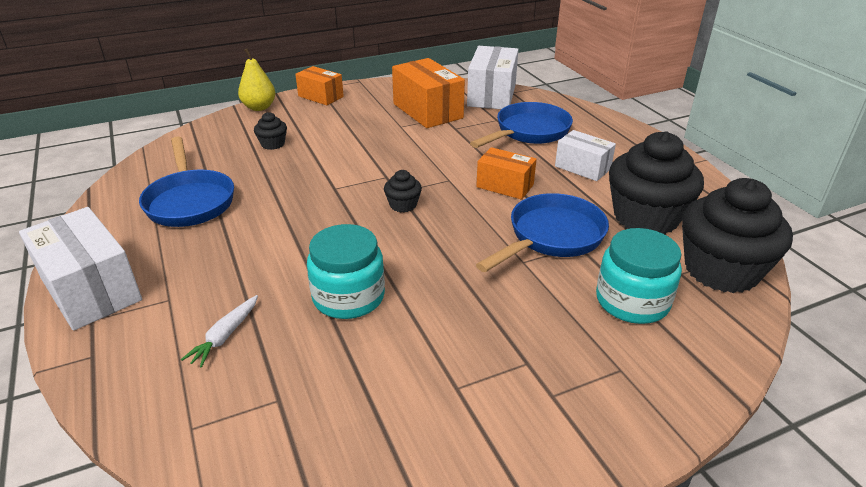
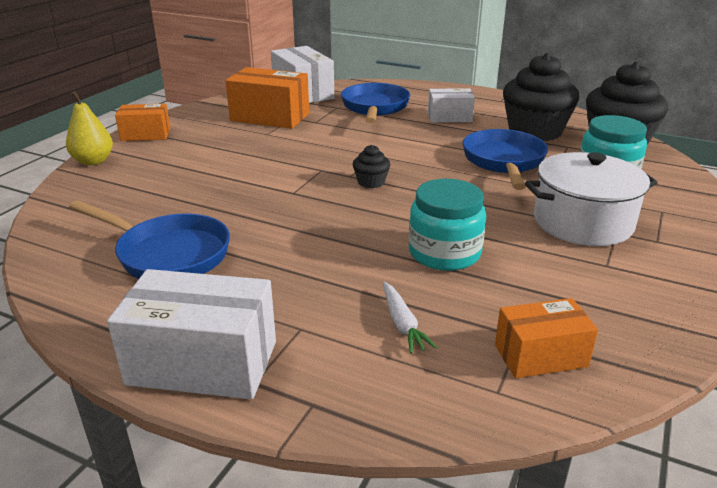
camera: 40 degrees left, 5 degrees down
black cupcake [254,112,287,150] -> none
orange box [476,147,537,200] -> orange box moved to [495,298,598,378]
none -> white pot [525,152,658,246]

